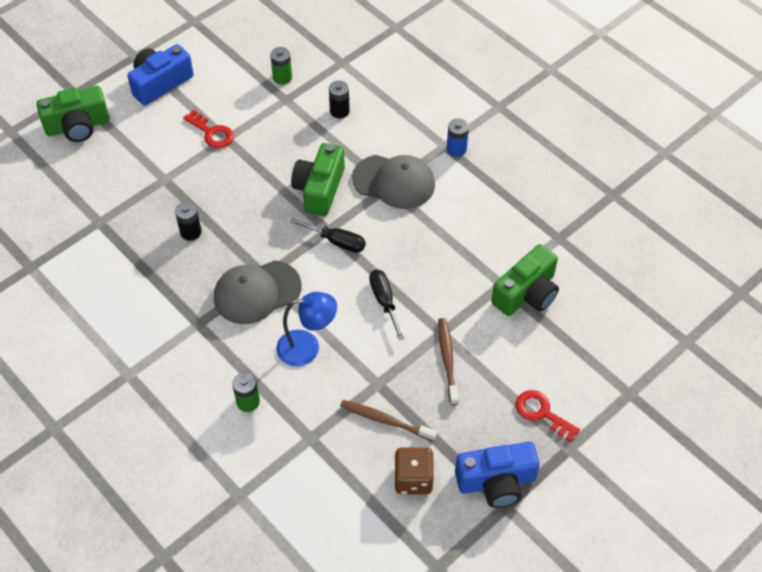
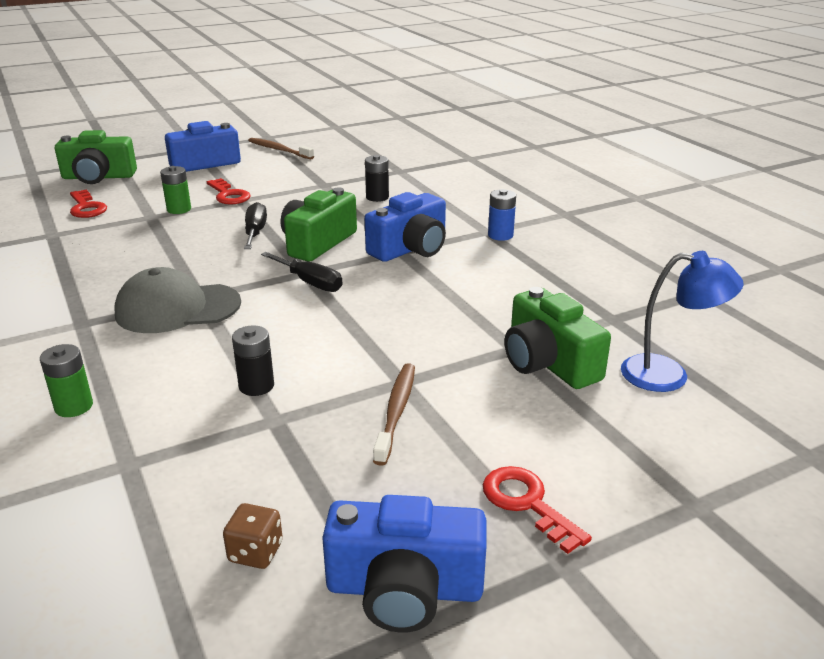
camera: 15 degrees right, 25 degrees down
black battery [175,202,201,241] -> black battery moved to [232,325,274,396]
green battery [270,47,292,85] -> green battery moved to [160,166,191,214]
blue lamp [276,292,337,366] -> blue lamp moved to [621,251,744,392]
brown toothbrush [340,400,437,441] -> brown toothbrush moved to [248,138,314,159]
grey cap [352,155,435,209] -> blue camera [365,192,446,262]
black screwdriver [369,270,404,340] -> black screwdriver moved to [244,202,267,249]
brown dice [394,448,434,495] -> brown dice [223,503,283,569], size x0.64
green camera [491,244,559,316] -> green camera turned 90 degrees clockwise [505,287,611,389]
none -> red key [70,189,107,218]

